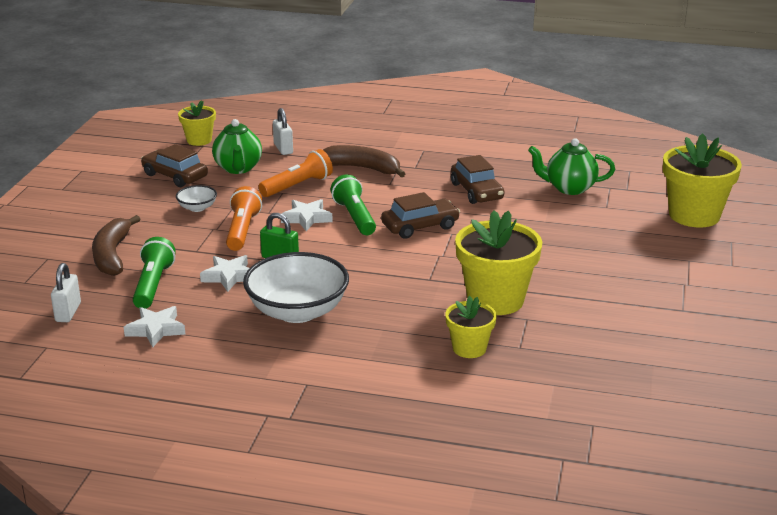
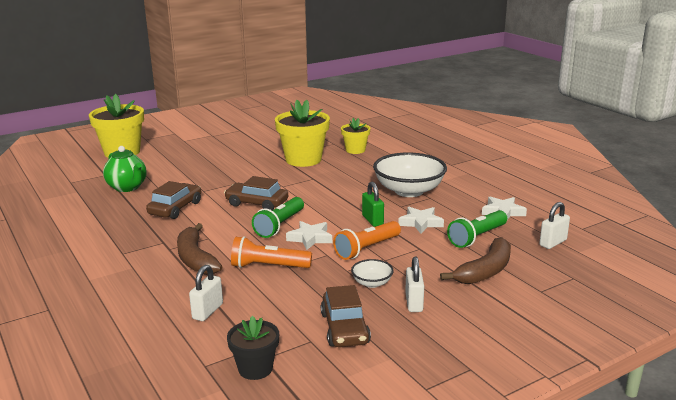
camera: 135 degrees left, 5 degrees down
yellow flower pot [178,100,216,146] -> black flower pot [227,316,279,380]
green teapot [212,119,262,174] -> none
none -> white padlock [405,256,424,312]

